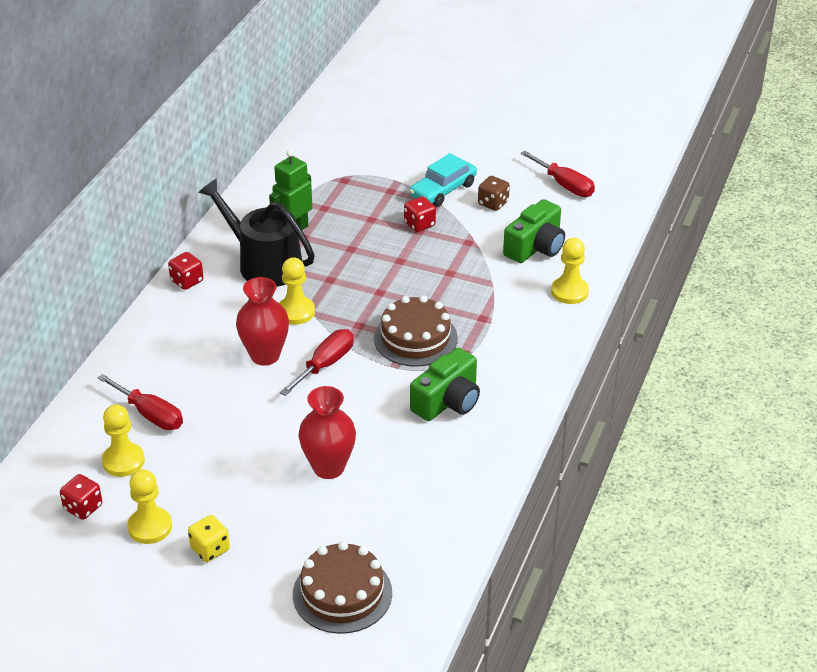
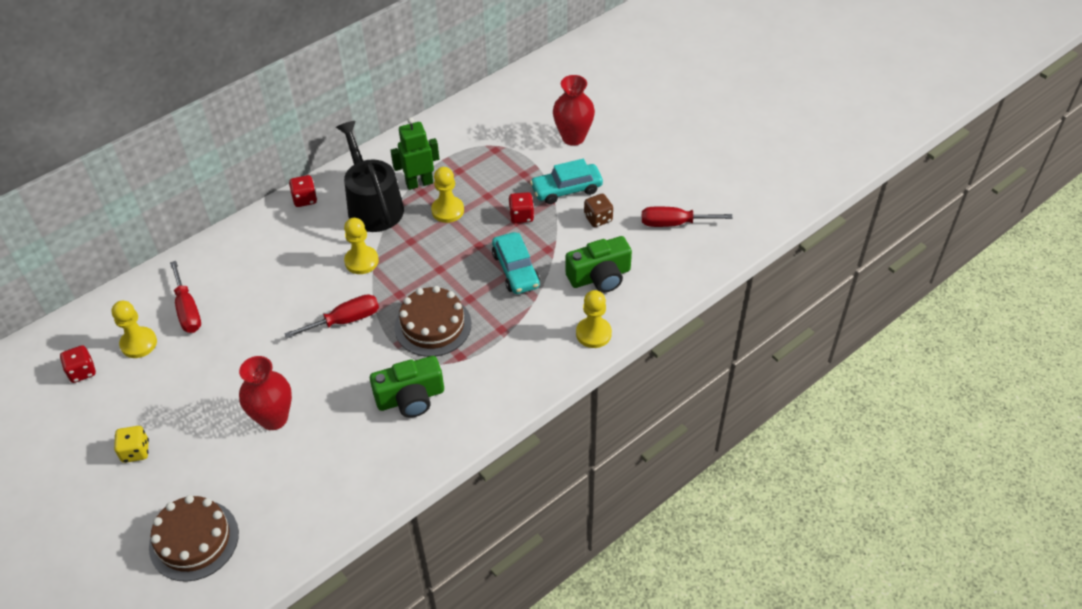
camera: 30 degrees right, 10 degrees up
yellow pawn [127,469,172,544] -> yellow pawn moved to [431,167,464,223]
red vase [236,277,289,366] -> red vase moved to [553,75,595,146]
red screwdriver [520,151,595,197] -> red screwdriver turned 105 degrees clockwise [642,207,733,227]
none -> turquoise car [492,232,540,294]

